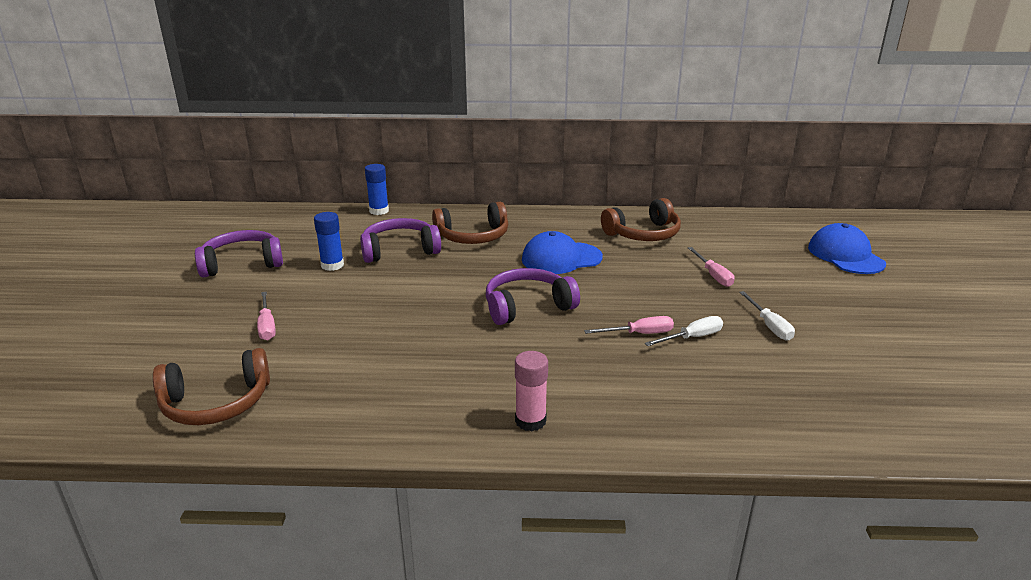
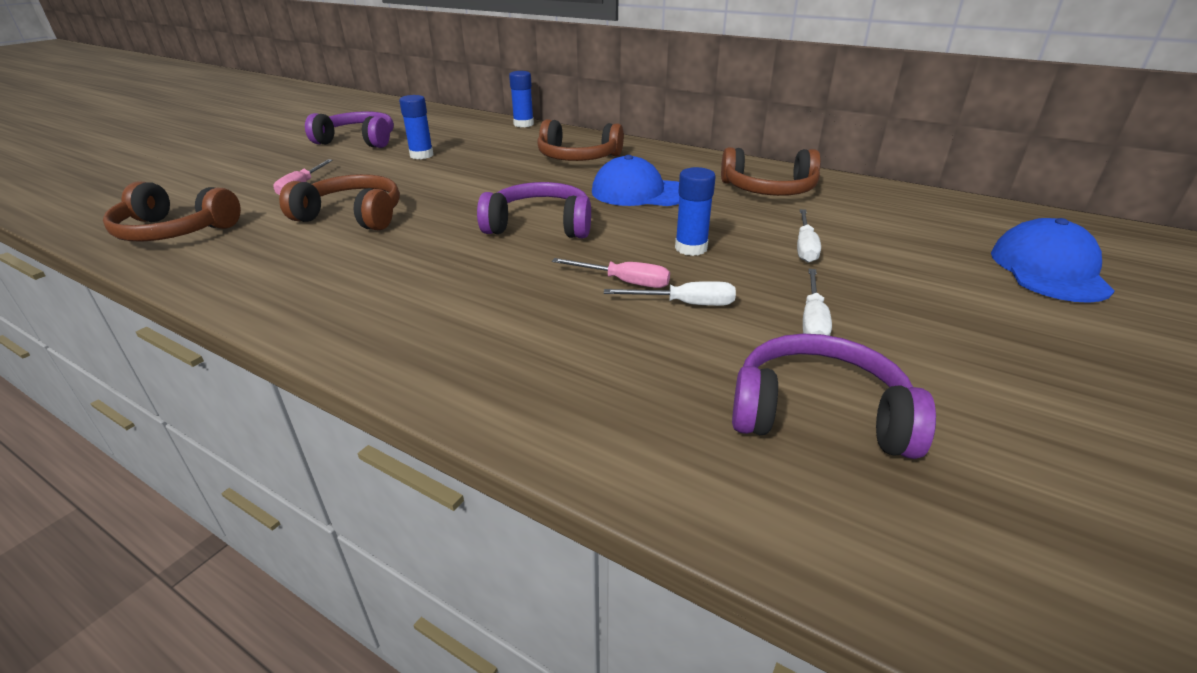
camera: 30 degrees right, 5 degrees up
purple headphones [360,218,441,263] -> purple headphones moved to [732,334,936,459]
pink glue stick [515,351,548,431] -> none
pink screwdriver [688,247,735,287] -> white screwdriver [797,209,821,263]
none -> brown headphones [279,174,400,230]
none -> blue glue stick [675,167,716,256]

